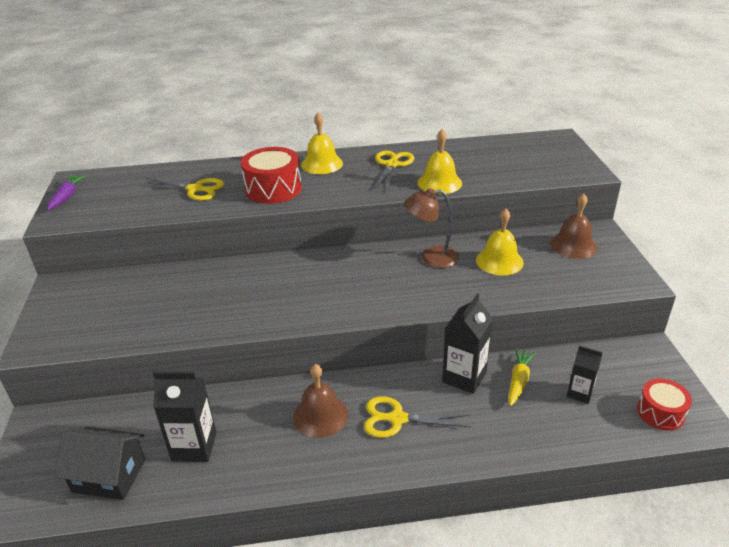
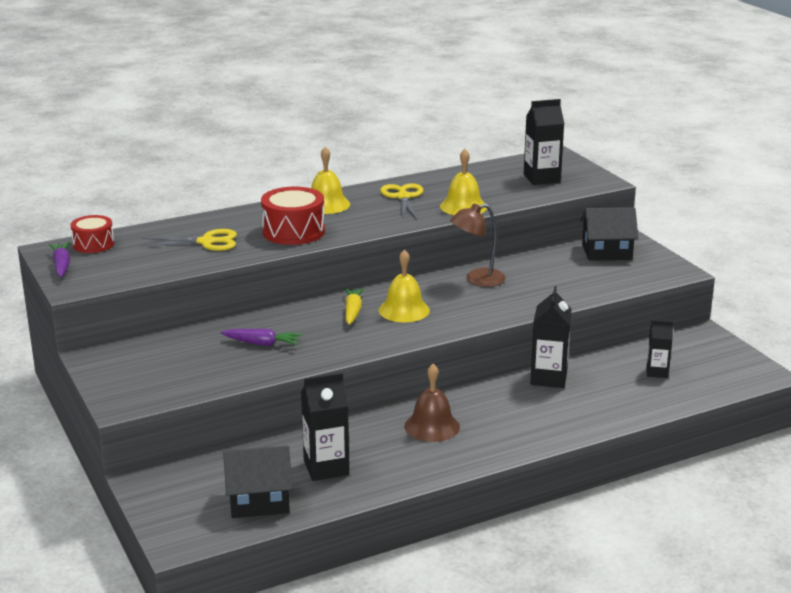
camera: 20 degrees left, 10 degrees down
yellow scissors [364,396,471,438] -> none
yellow bell [476,208,524,276] -> yellow bell moved to [379,249,430,322]
yellow carrot [508,348,536,406] -> yellow carrot moved to [344,288,365,325]
brown bell [550,193,597,259] -> black house [580,207,638,261]
red drum [637,378,692,431] -> red drum moved to [71,215,114,253]
none -> purple carrot [221,329,302,346]
none -> black carton [524,99,564,185]

